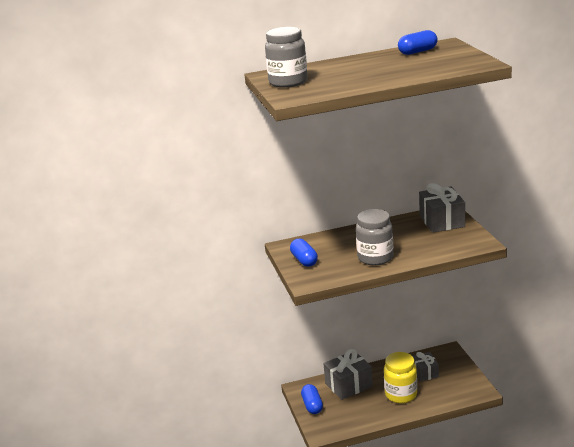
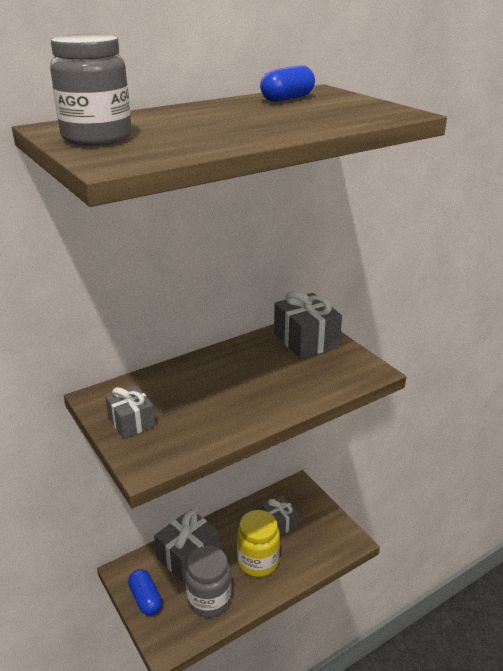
camera: 20 degrees left, 5 degrees up
blue capsule [290,238,318,267] -> grey gift [105,385,155,439]
grey jar [356,209,393,266] -> grey jar moved to [185,546,231,617]

